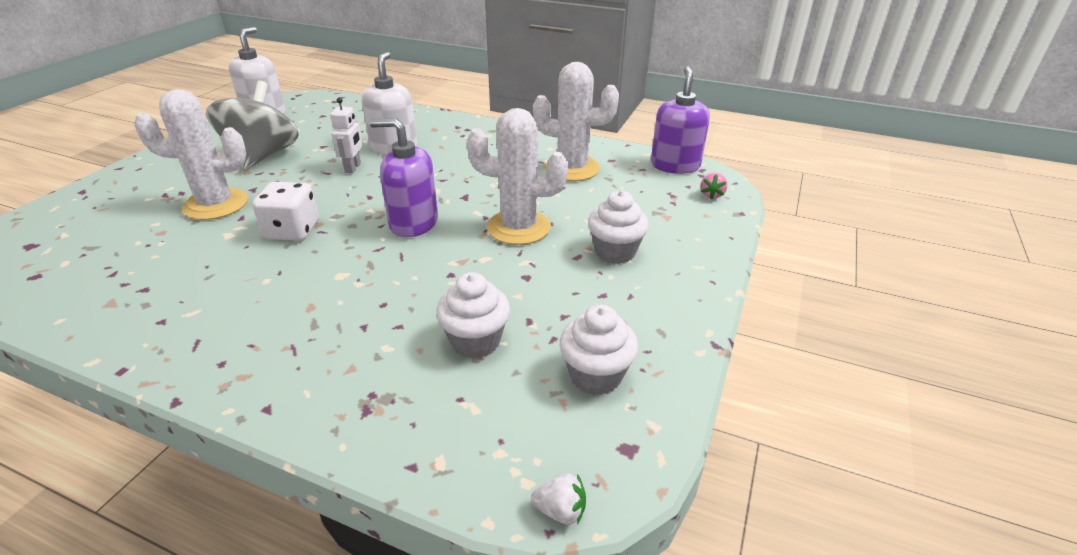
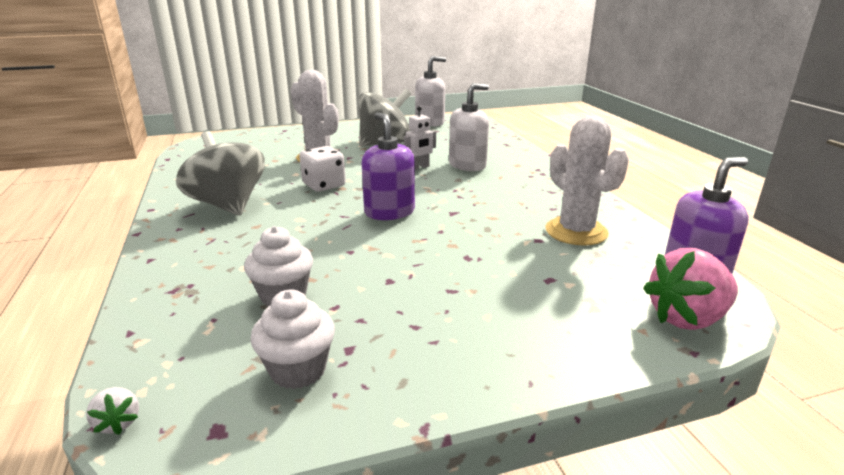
camera: 50 degrees right, 10 degrees down
white cactus [467,108,568,245] -> none
white cupcake [588,190,649,264] -> none
pink strawberry [701,173,727,199] -> pink strawberry [643,248,738,330], size x2.25
none -> grey spinning top [176,131,265,216]

